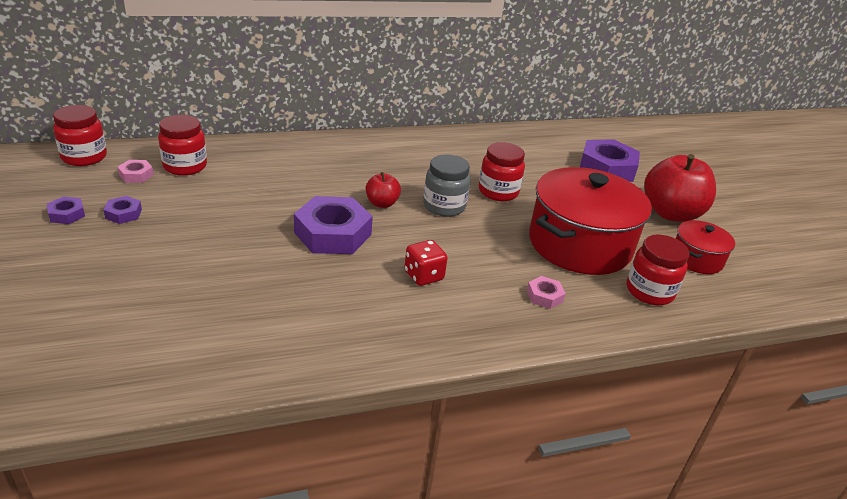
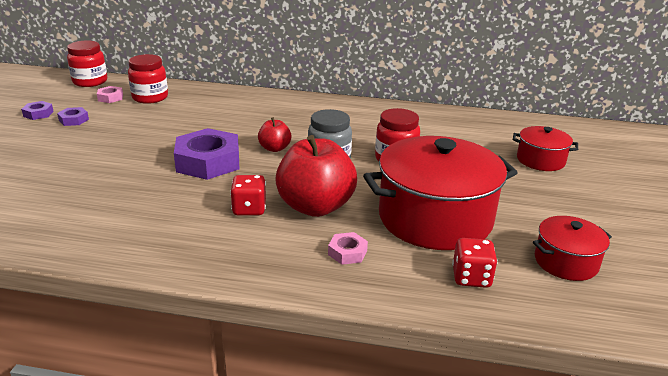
camera: 30 degrees right, 5 degrees down
purple nut [580,139,640,182] -> red pot [513,126,578,171]
red jar [627,235,689,305] -> red dice [452,238,498,288]
red apple [644,154,716,222] -> red apple moved to [275,135,357,217]

